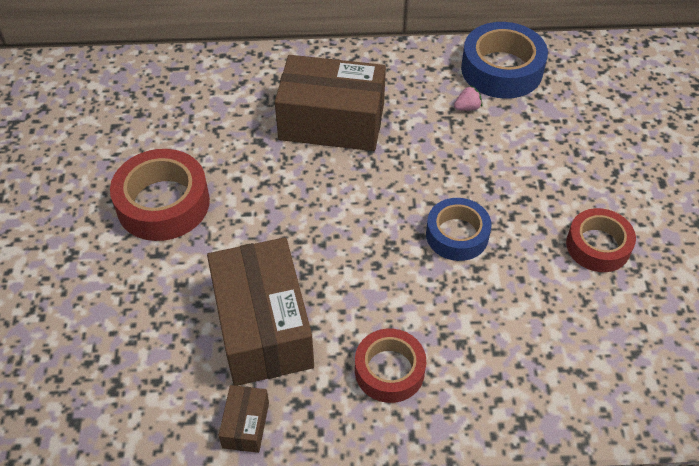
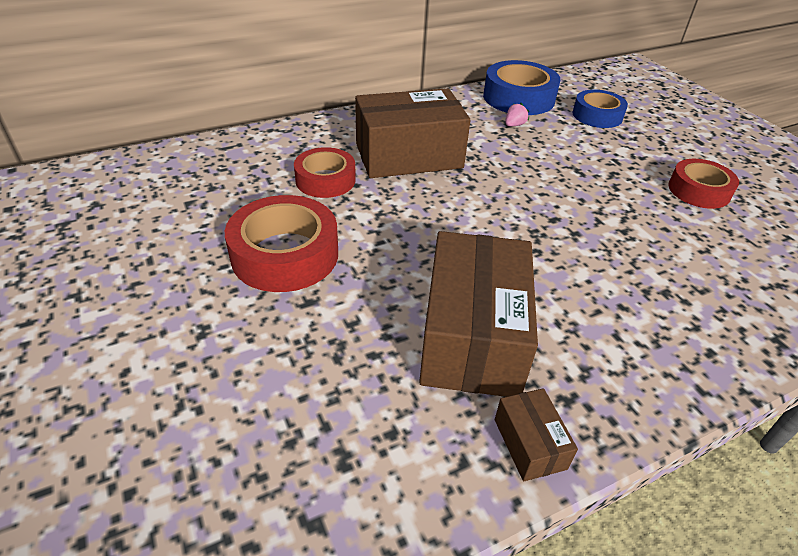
camera: 25 degrees left, 10 degrees down
brown box [207,237,314,386] -> brown box turned 45 degrees clockwise [419,231,538,397]
red tape [355,329,426,403] -> red tape moved to [294,147,356,198]
blue tape [426,198,492,261] -> blue tape moved to [573,90,628,128]

